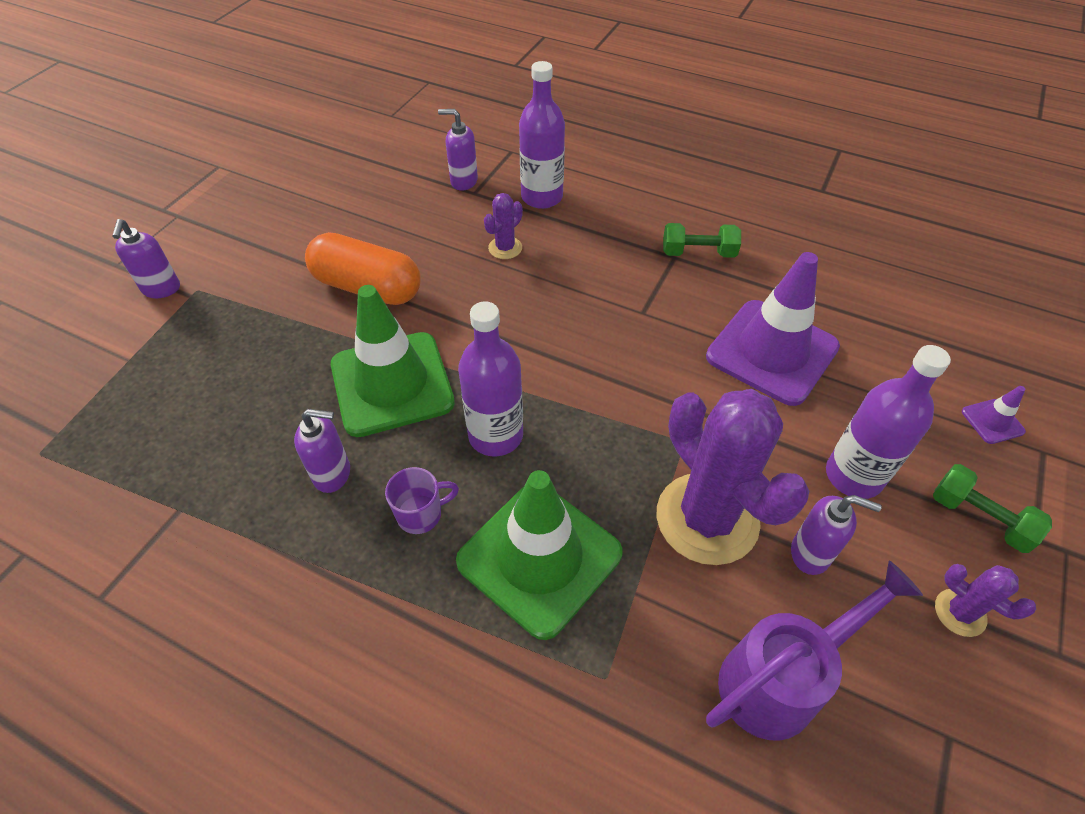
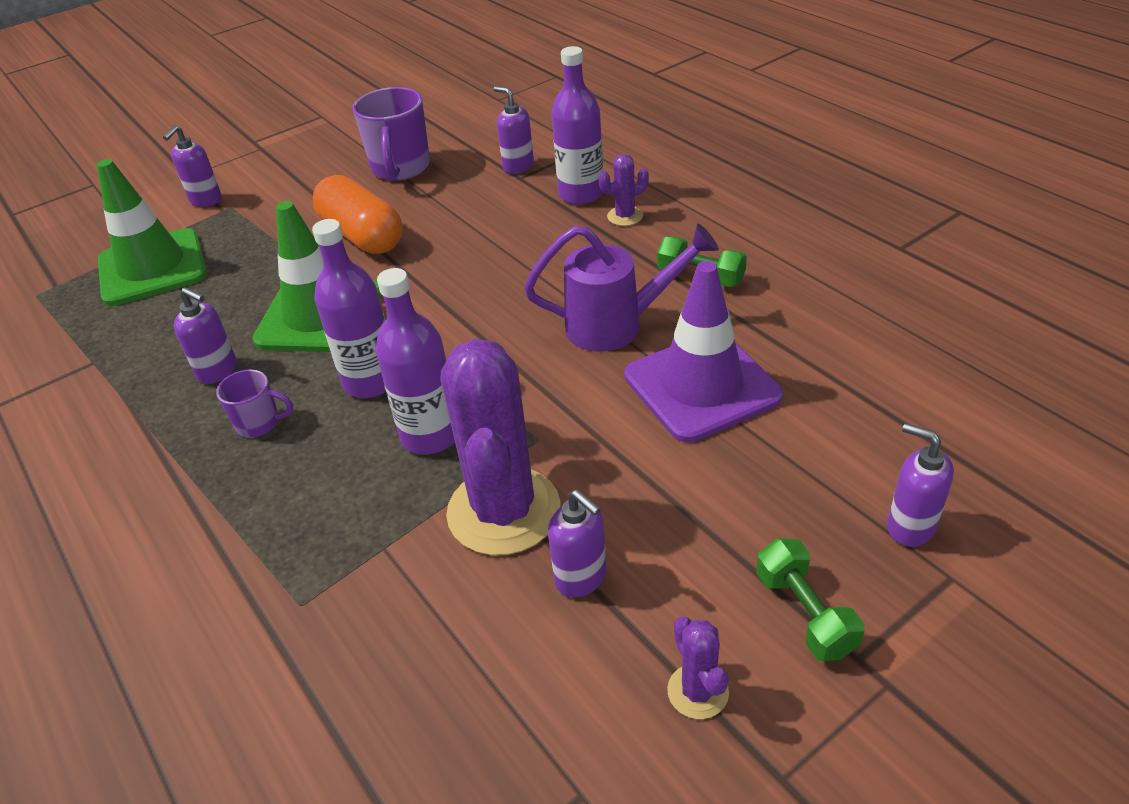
camera: 30 degrees right, 10 degrees down
green traffic cone [456,470,623,640] -> green traffic cone moved to [97,159,207,306]
purple cactus [484,193,523,259] -> purple cactus moved to [599,154,649,226]
purple watering can [706,561,923,740] -> purple watering can moved to [524,224,719,352]
purple bottle [826,345,951,499] -> purple bottle moved to [376,268,455,455]
purple traffic cone [962,386,1026,444] -> purple soap dispenser [887,423,954,547]
none -> purple mug [353,87,430,181]

